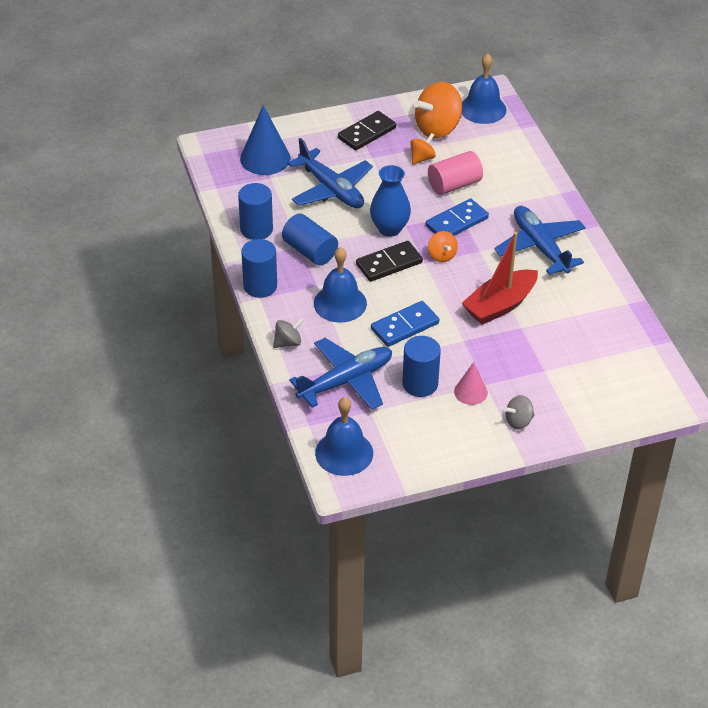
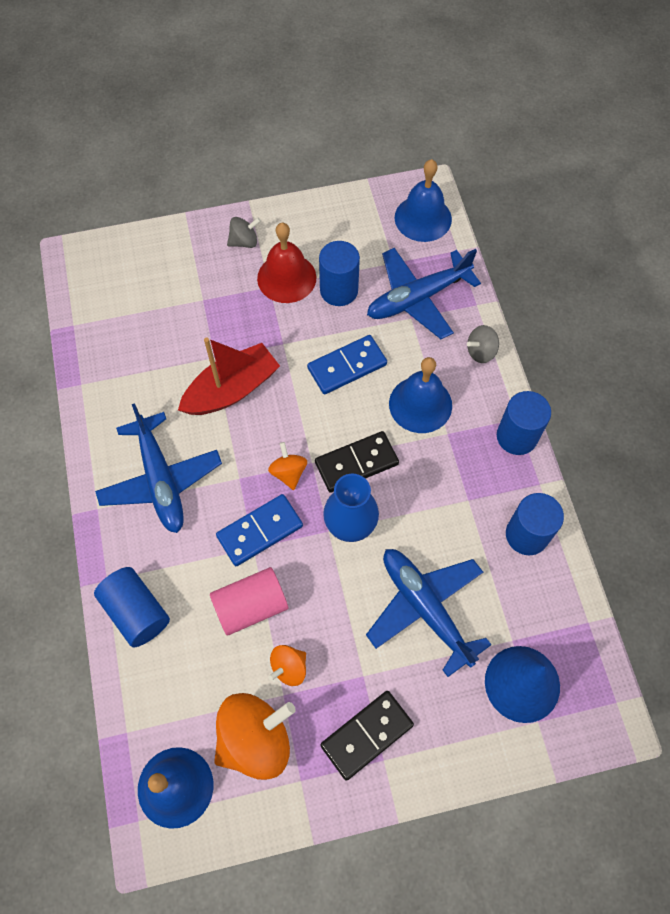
camera: 175 degrees left, 20 degrees up
blue cylinder [282,213,338,266] -> blue cylinder moved to [94,567,170,648]
pink cone [454,362,488,405] -> red bell [257,223,316,303]

